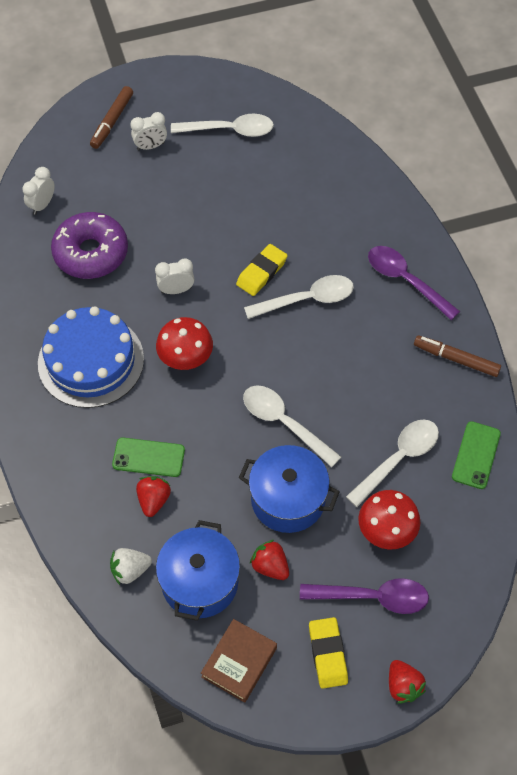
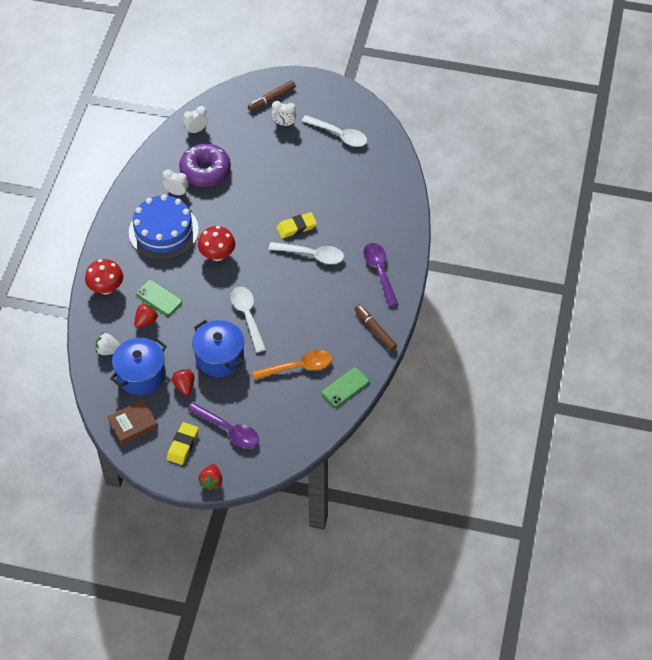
camera: 30 degrees right, 5 degrees down
white clock [155,259,194,294] -> white clock moved to [163,169,188,196]
white spoon [346,419,439,507] -> orange spoon [252,350,332,380]
red mushroom [358,490,420,549] -> red mushroom moved to [85,259,123,295]

